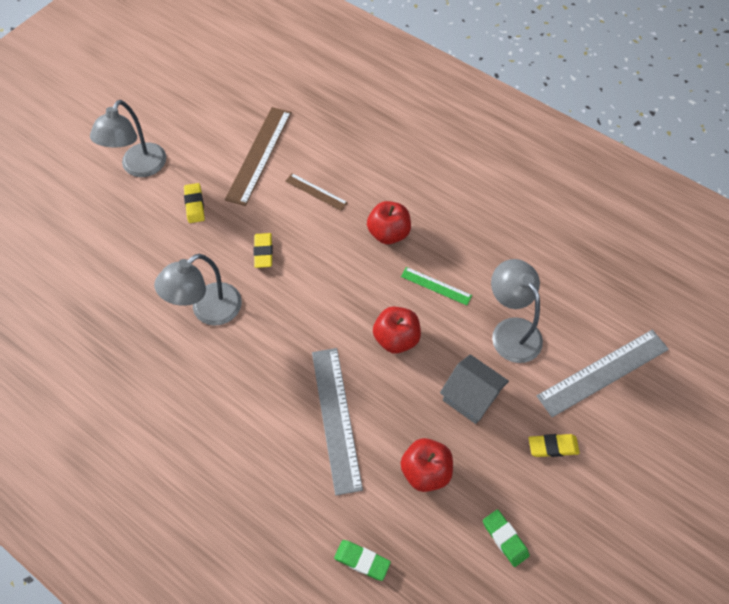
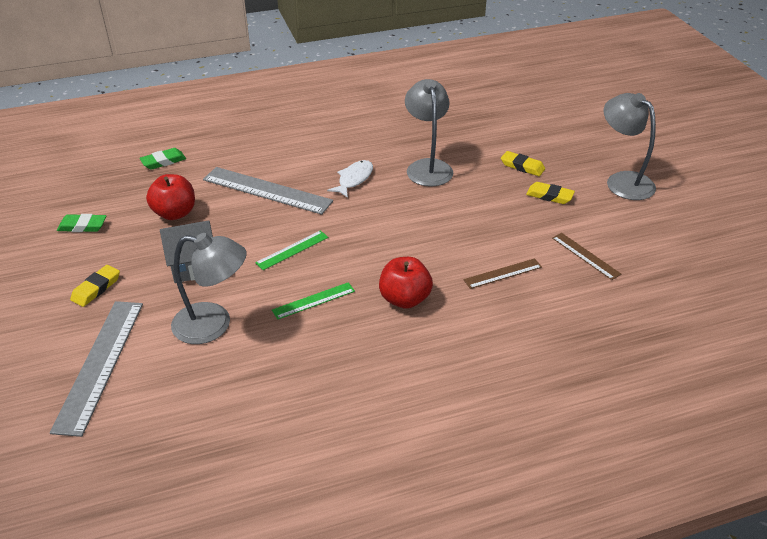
camera: 125 degrees right, 20 degrees down
brown ruler [225,107,291,206] -> brown ruler [552,233,621,280], size x0.53
yellow eraser [254,233,273,268] -> yellow eraser moved to [501,151,545,176]
red apple [373,306,421,353] -> green ruler [255,231,328,270]
none -> white fish [327,160,373,198]

